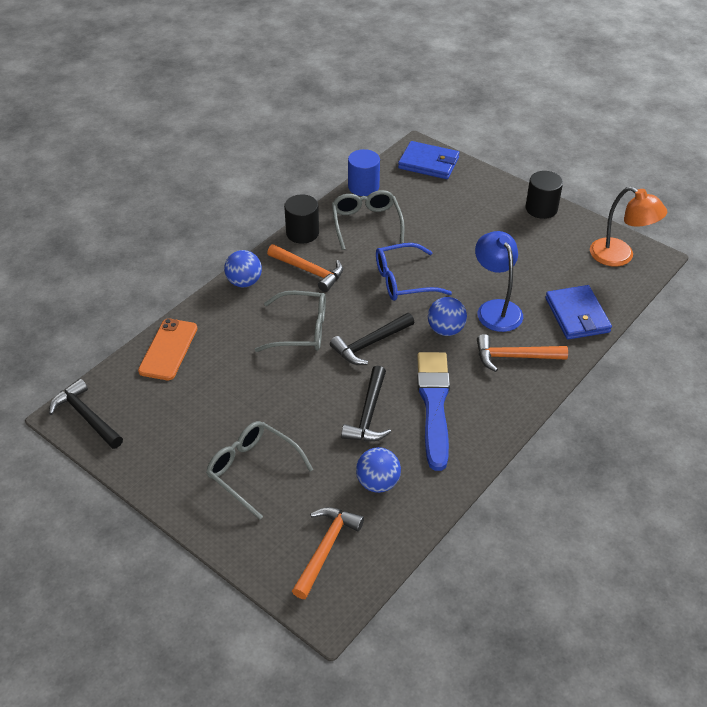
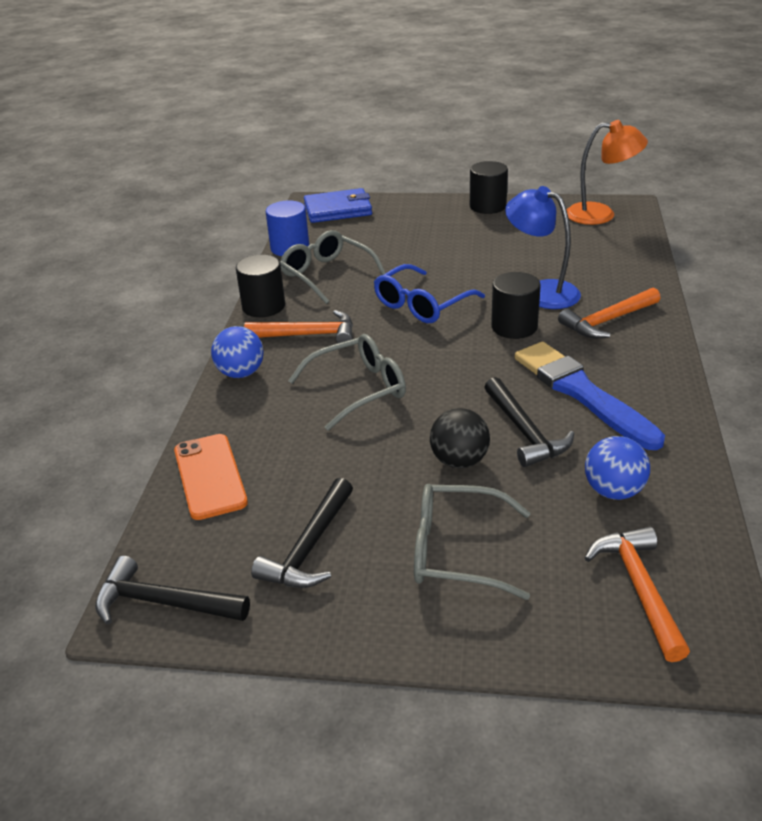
camera: 30 degrees left, 10 degrees down
black hammer [330,313,414,365] -> black hammer moved to [251,478,353,588]
blue ball [428,297,467,336] -> black cylinder [491,272,541,339]
blue wallet [545,285,612,340] -> none
none -> black ball [430,408,490,468]

